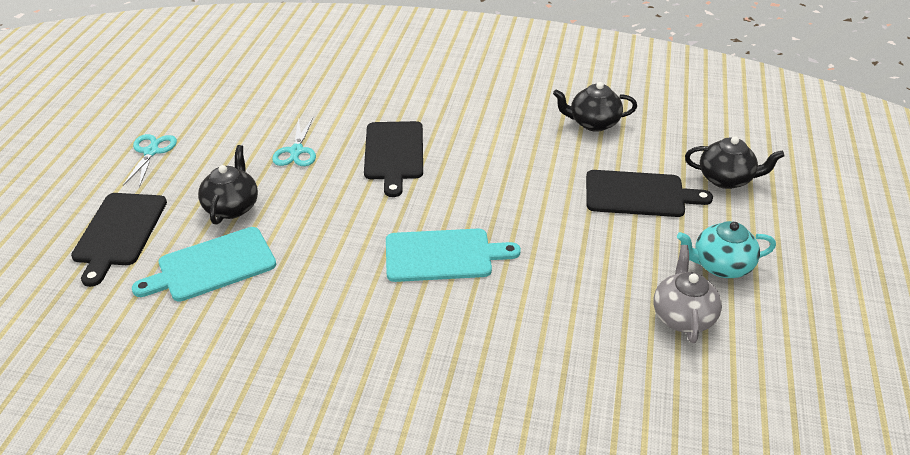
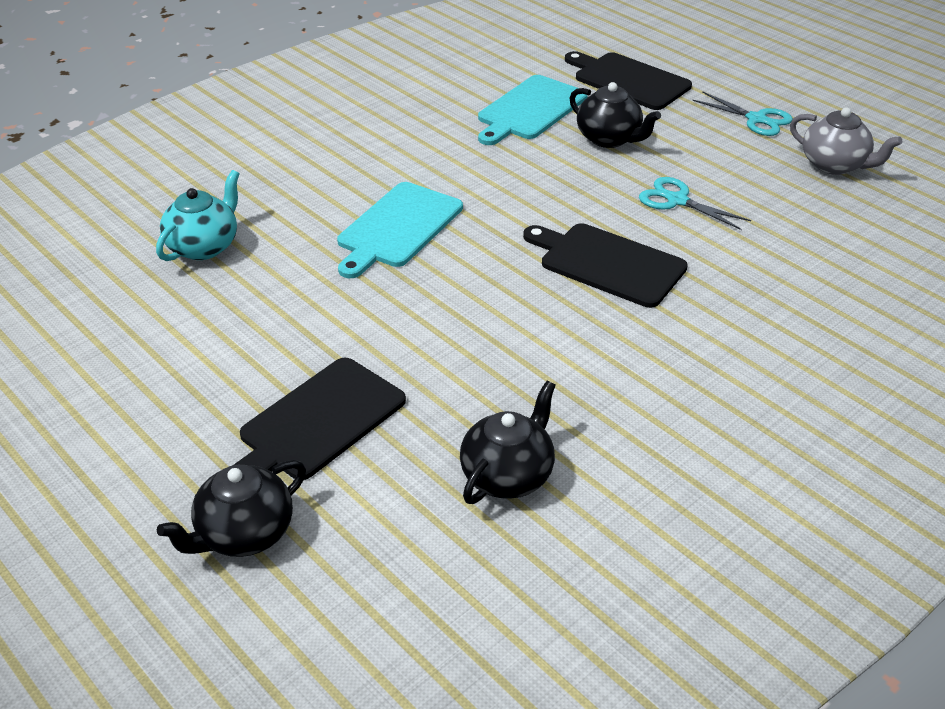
camera: 125 degrees right, 0 degrees up
turquoise cutting board [132,227,276,301] -> turquoise cutting board turned 150 degrees counterclockwise [478,75,588,145]
grey teapot [653,245,722,343] -> grey teapot moved to [790,108,902,175]
turquoise teapot [677,221,776,278] -> turquoise teapot moved to [156,170,240,261]

